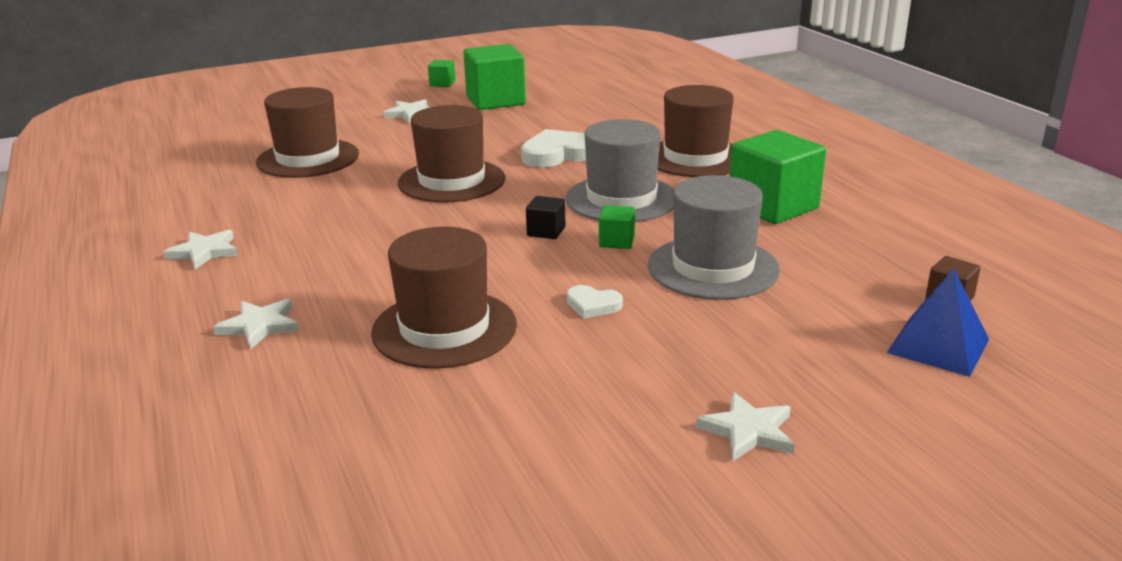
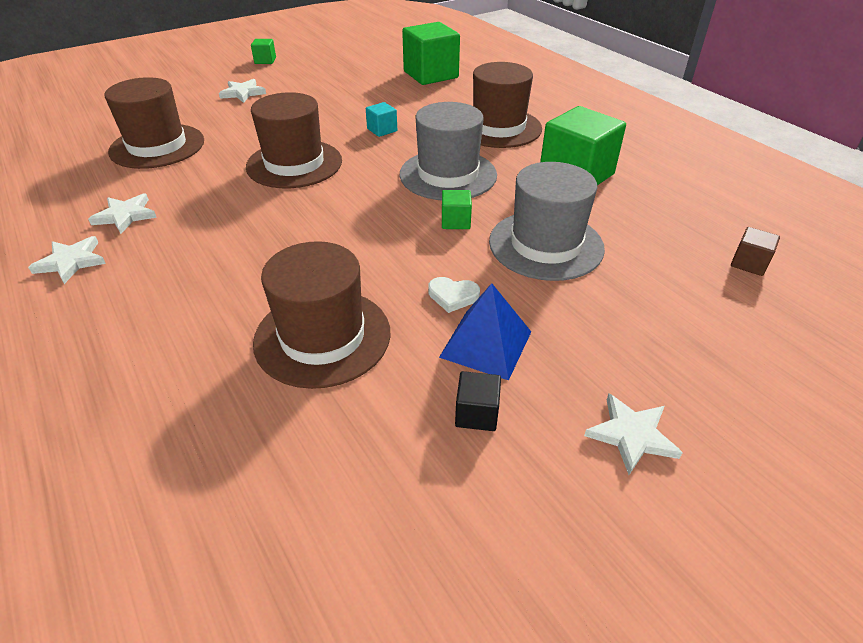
camera: 10 degrees left, 15 degrees up
white star [213,299,299,350] -> white star moved to [88,193,157,234]
green cube [463,44,526,110] -> green cube moved to [402,22,460,85]
white heart [521,129,586,167] -> turquoise cube [366,102,397,137]
black cube [526,196,565,239] -> black cube moved to [455,371,501,431]
blue pyramid [887,268,989,377] -> blue pyramid moved to [439,283,531,380]

